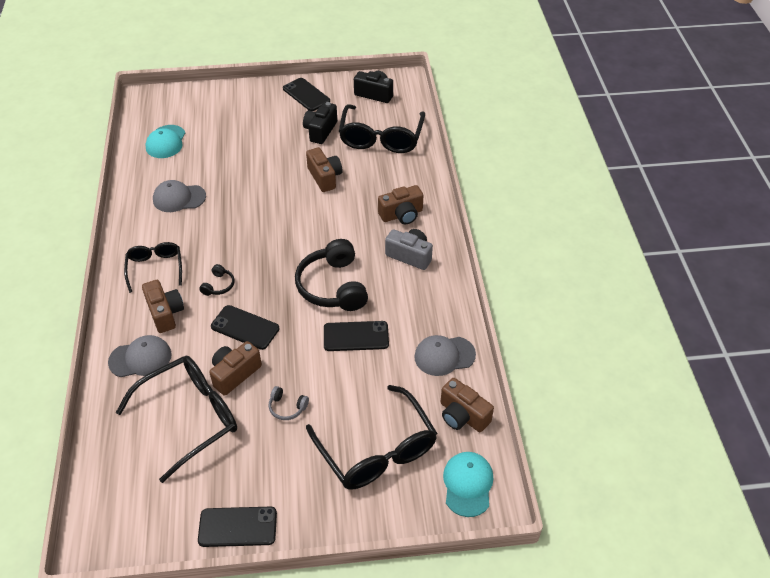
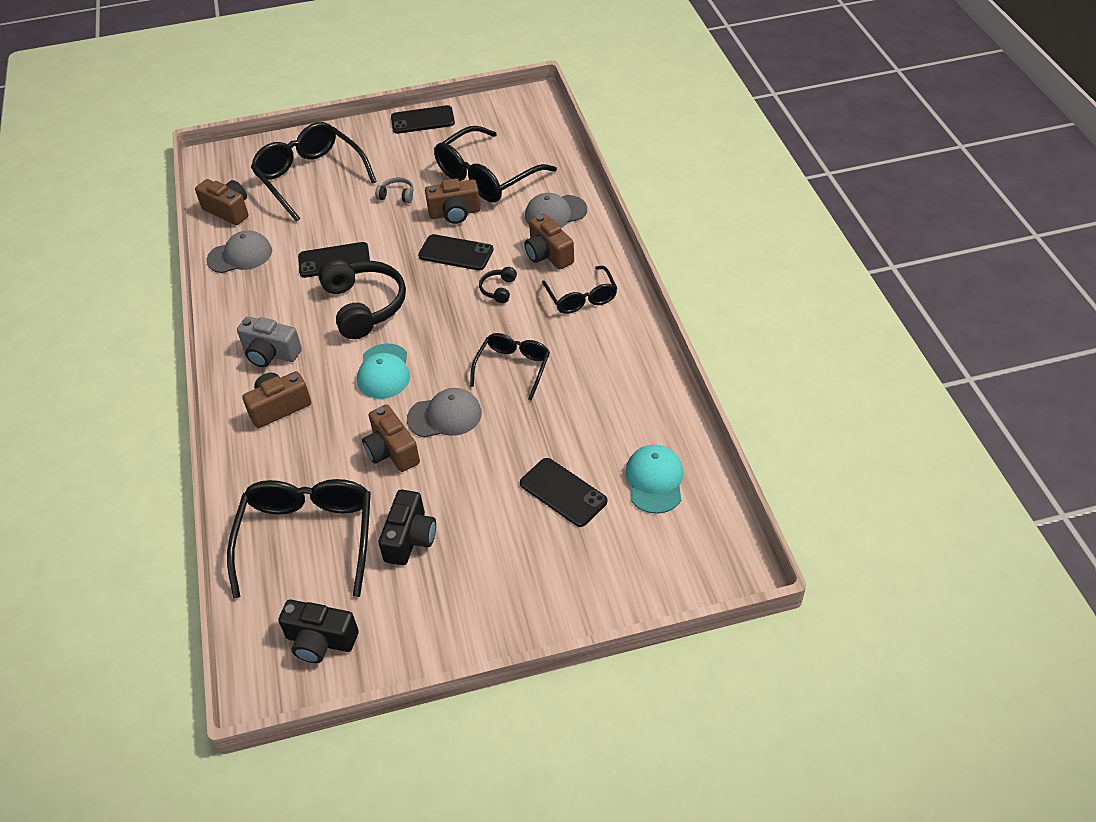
camera: 175 degrees right, 0 degrees up
grey cap [153,180,206,212] -> grey cap moved to [407,388,482,438]
brown camera [209,341,262,396] -> brown camera turned 45 degrees clockwise [425,179,480,224]
black phone [283,78,330,111] -> black phone moved to [520,458,607,527]
turquoise cap [443,452,493,517] -> turquoise cap moved to [357,344,410,399]
none -> black glasses [470,333,550,401]

